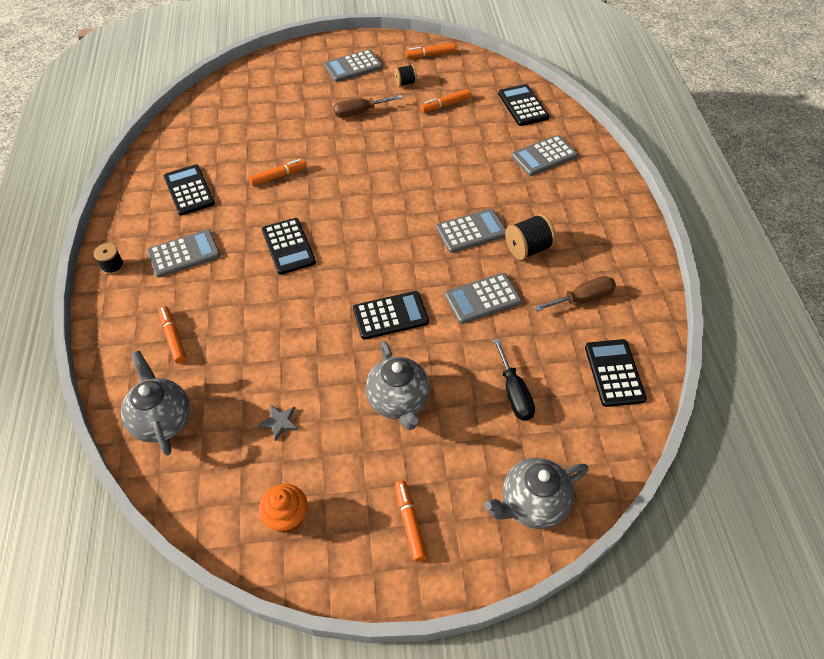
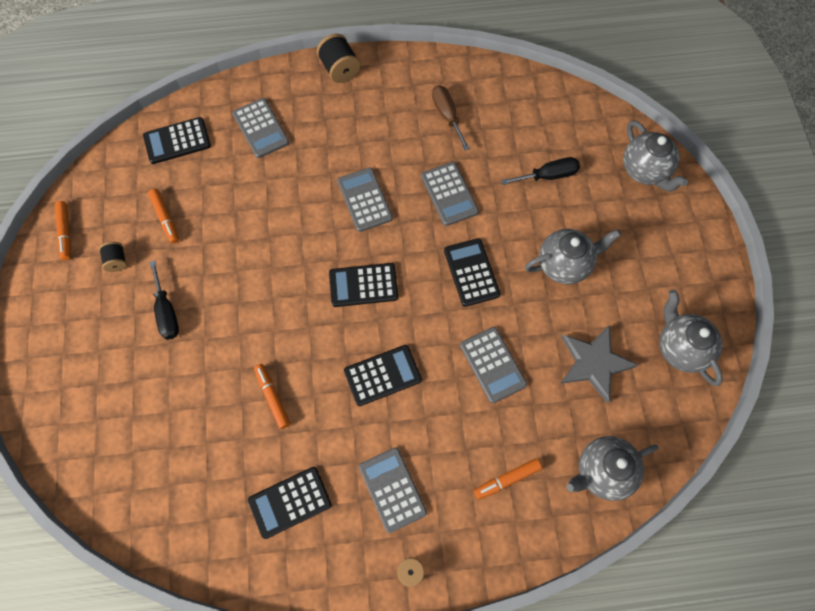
camera: 90 degrees left, 15 degrees up
grey star [258,404,298,442] -> grey star [560,326,638,403], size x2.15
orange cupcake [259,484,308,533] -> grey teapot [659,290,723,386]
grey calculator [324,49,383,82] -> grey calculator moved to [460,327,527,403]
brown screwdriver [333,95,403,118] -> black screwdriver [149,260,179,340]
orange marker [395,481,427,562] -> none
black spool [505,214,556,260] -> black spool moved to [317,34,361,83]
black calculator [585,339,647,407] -> black calculator moved to [329,263,398,307]

